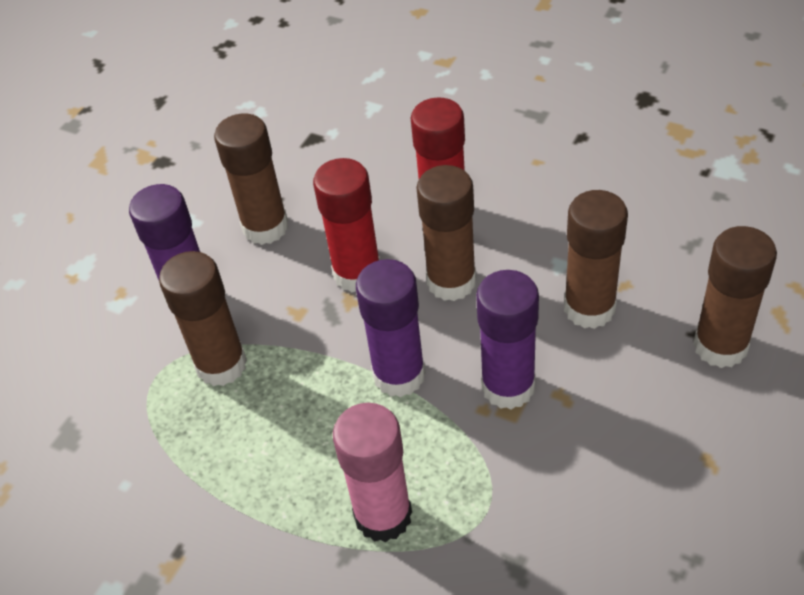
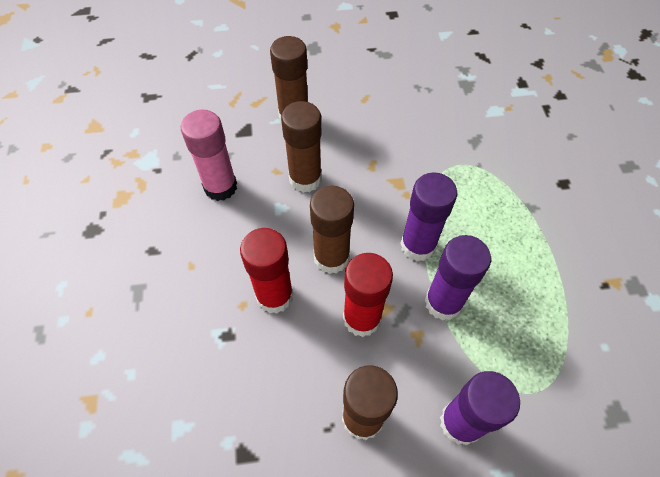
camera: 130 degrees left, 10 degrees up
brown glue stick [159,251,247,386] -> none
pink glue stick [333,403,412,542] -> pink glue stick moved to [181,110,237,201]
purple glue stick [476,270,539,409] -> purple glue stick moved to [425,235,491,321]

